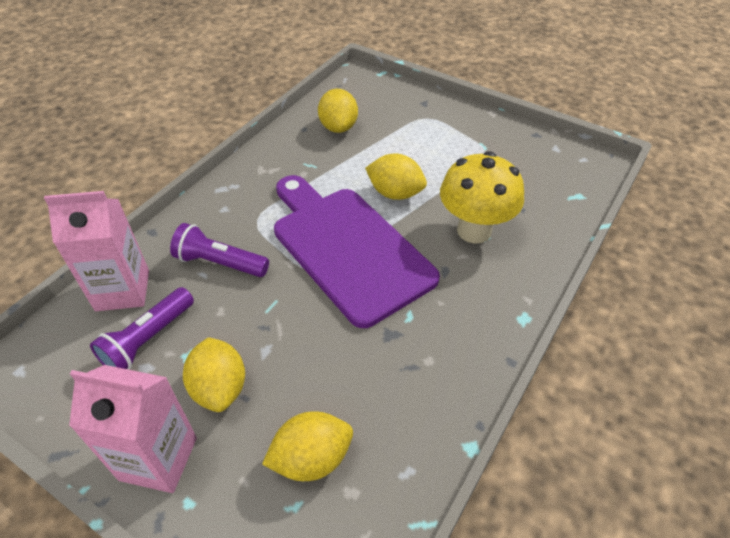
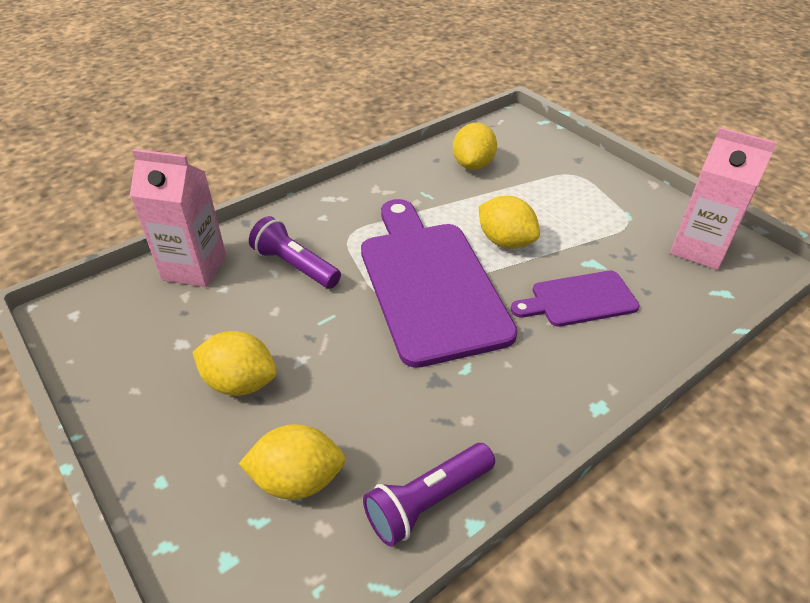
camera: 20 degrees right, 5 degrees down
pink carton [69,365,197,493] -> pink carton moved to [670,127,777,270]
purple flashlight [90,287,194,369] -> purple flashlight moved to [363,443,495,546]
yellow lemon [183,337,245,412] -> yellow lemon turned 75 degrees counterclockwise [193,331,277,396]
yellow mushroom [440,151,524,244] -> purple cutting board [511,271,639,327]

